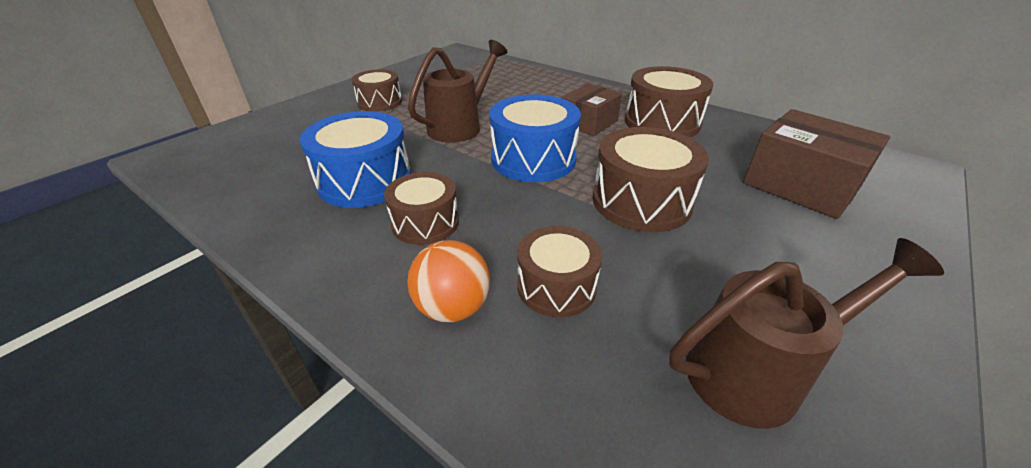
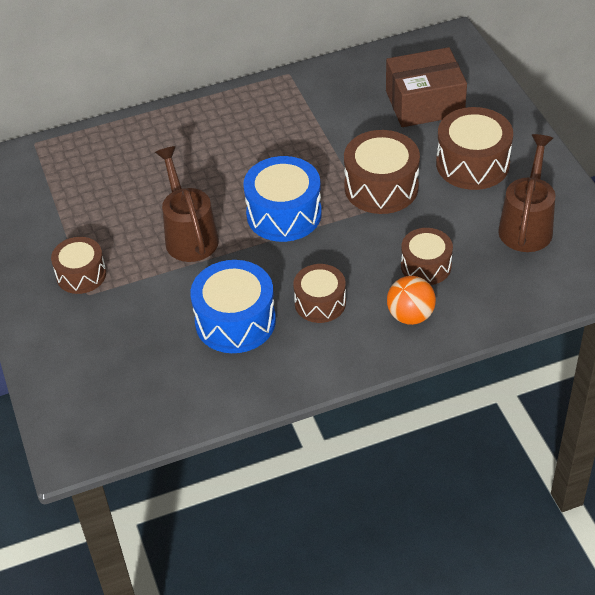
camera: 55 degrees left, 10 degrees up
brown box [562,84,622,136] -> none
brown drum [625,66,713,138] -> brown drum moved to [436,107,513,190]

